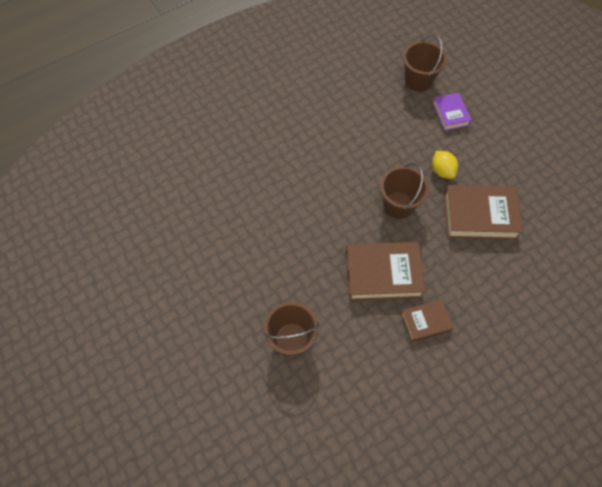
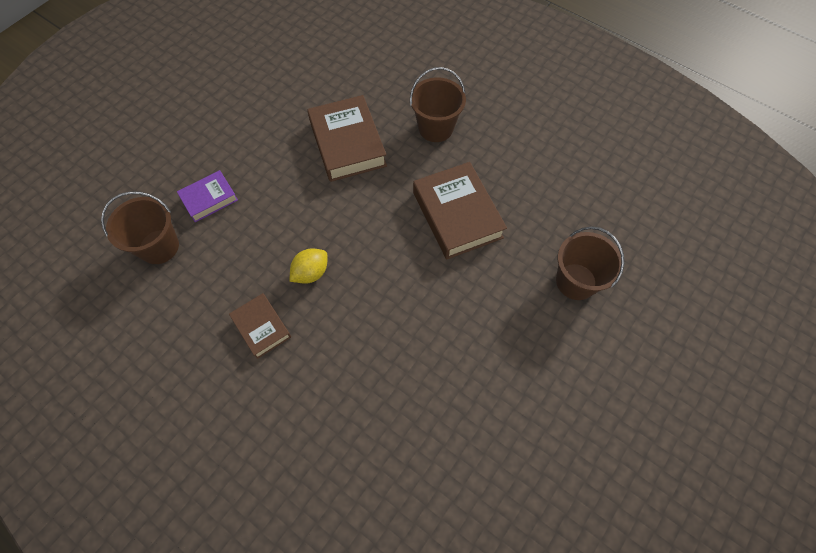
camera: 110 degrees left, 0 degrees up
brown bucket [380,163,429,219] -> brown bucket moved to [410,67,466,142]
brown book [401,299,454,342] -> brown book moved to [229,293,291,359]
yellow lemon [432,151,458,179] -> yellow lemon moved to [289,249,328,284]

